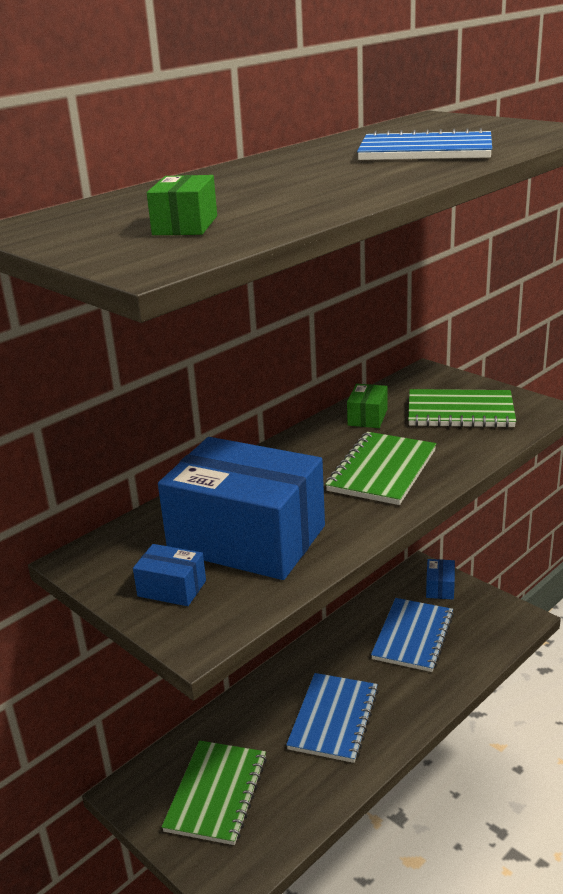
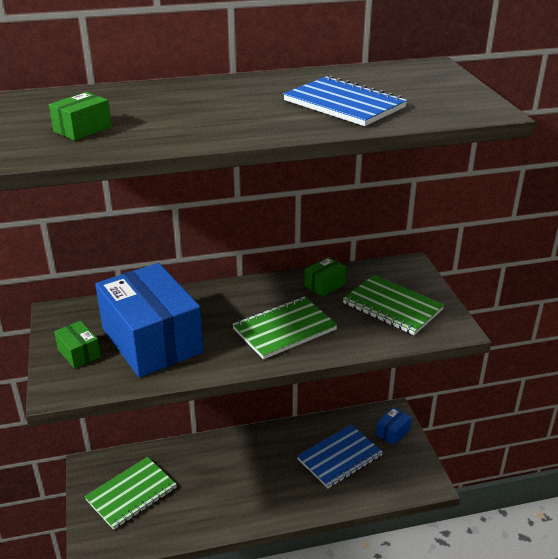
camera: 30 degrees right, 5 degrees up
blue box [133,544,206,606] -> green box [54,321,101,369]
blue notebook [286,673,379,763] -> none

